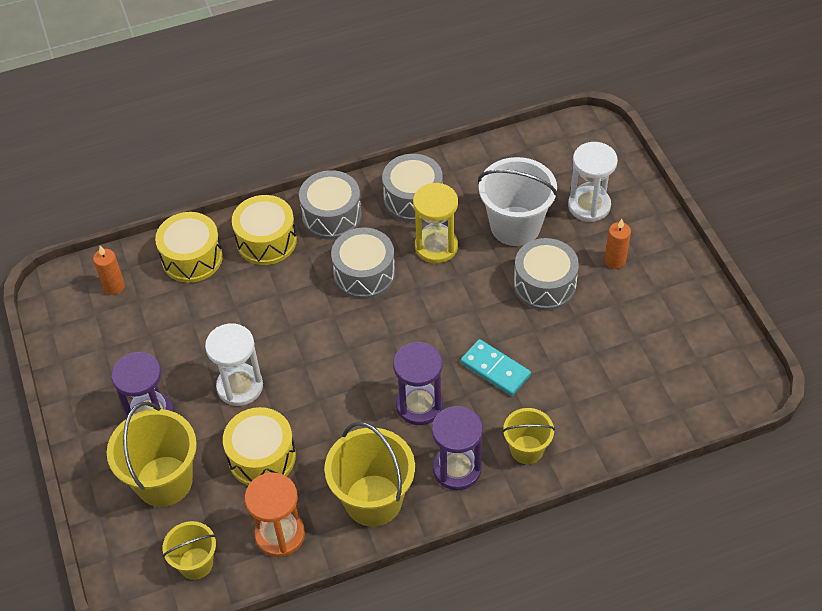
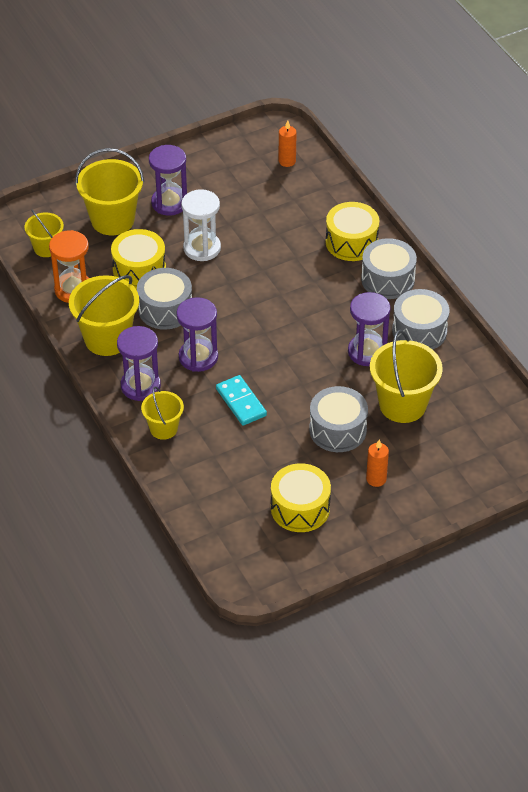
camera: 80 degrees right, 5 degrees down
yellow drum [155,212,223,283] -> yellow drum moved to [271,463,331,532]
grey drum [331,227,395,299] -> grey drum moved to [137,268,192,330]
yellow hourglass [413,183,458,263] -> purple hourglass [348,292,391,366]
turquoise domino [460,339,531,396] -> turquoise domino turned 60 degrees counterclockwise [216,375,267,426]
white bucket [478,157,558,246] -> yellow bucket [370,330,443,423]
white hourglass [568,142,618,222] -> none

